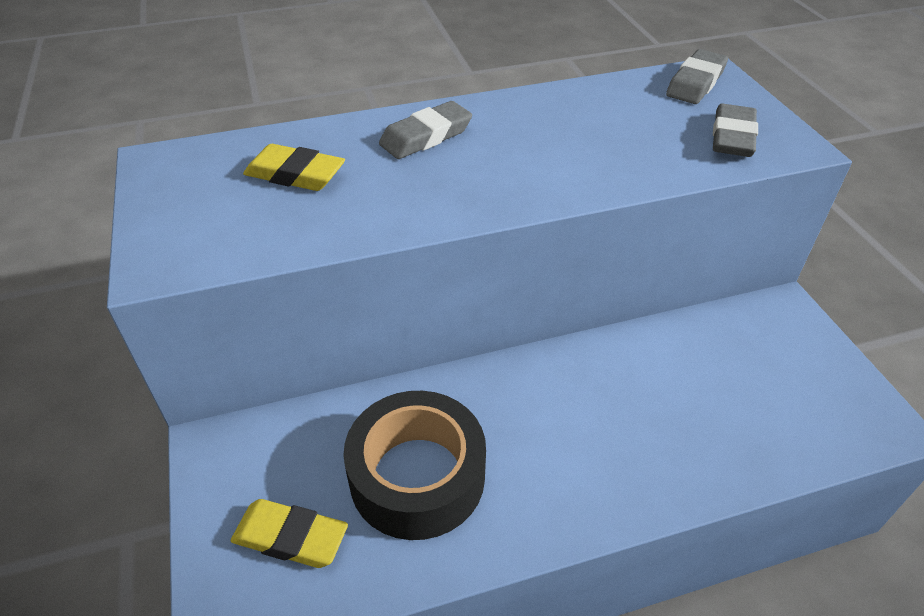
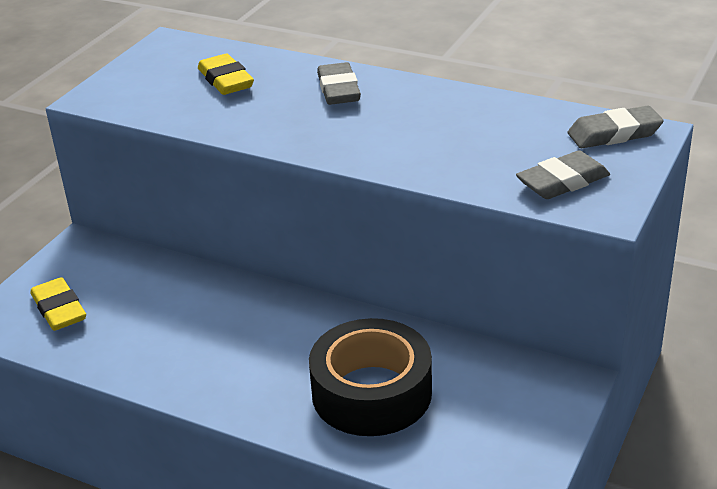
camera: 45 degrees right, 10 degrees down
black tape [343,391,486,540] -> black tape moved to [309,318,432,436]
grey eraser [379,101,472,159] -> grey eraser turned 75 degrees clockwise [317,62,361,105]

